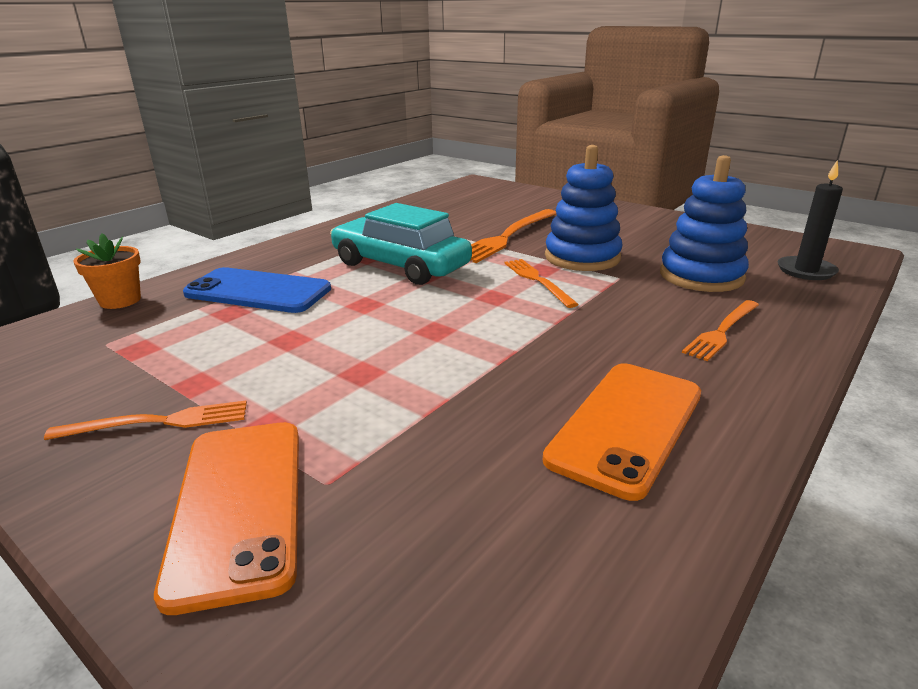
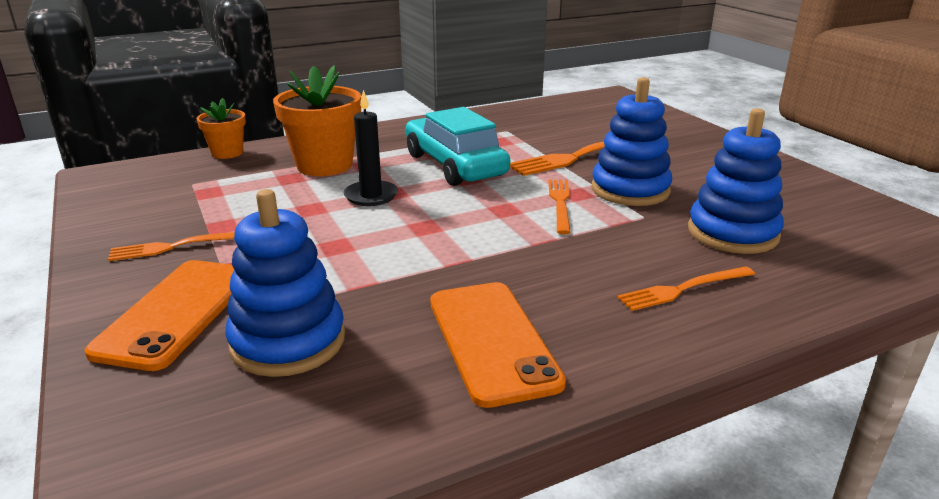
camera: 25 degrees right, 0 degrees up
orange fork [44,401,247,440] -> orange fork turned 150 degrees clockwise [108,232,235,261]
blue phone [183,267,331,313] -> orange flower pot [273,65,361,176]
orange phone [543,363,701,501] -> orange phone turned 75 degrees counterclockwise [430,282,566,408]
black candle [777,160,843,280] -> black candle moved to [343,90,398,206]
none -> blue stacking toy [225,189,345,377]

